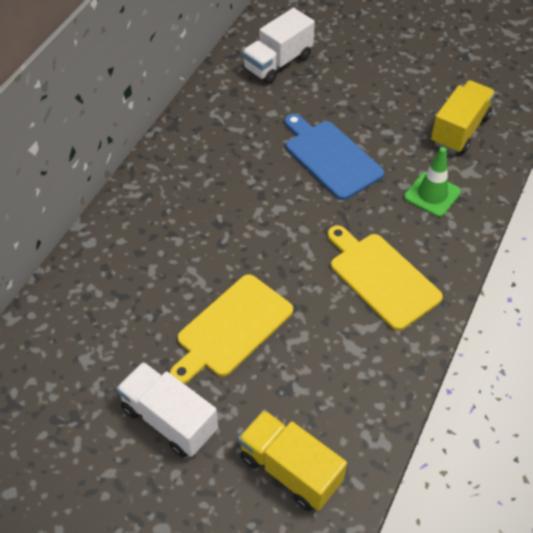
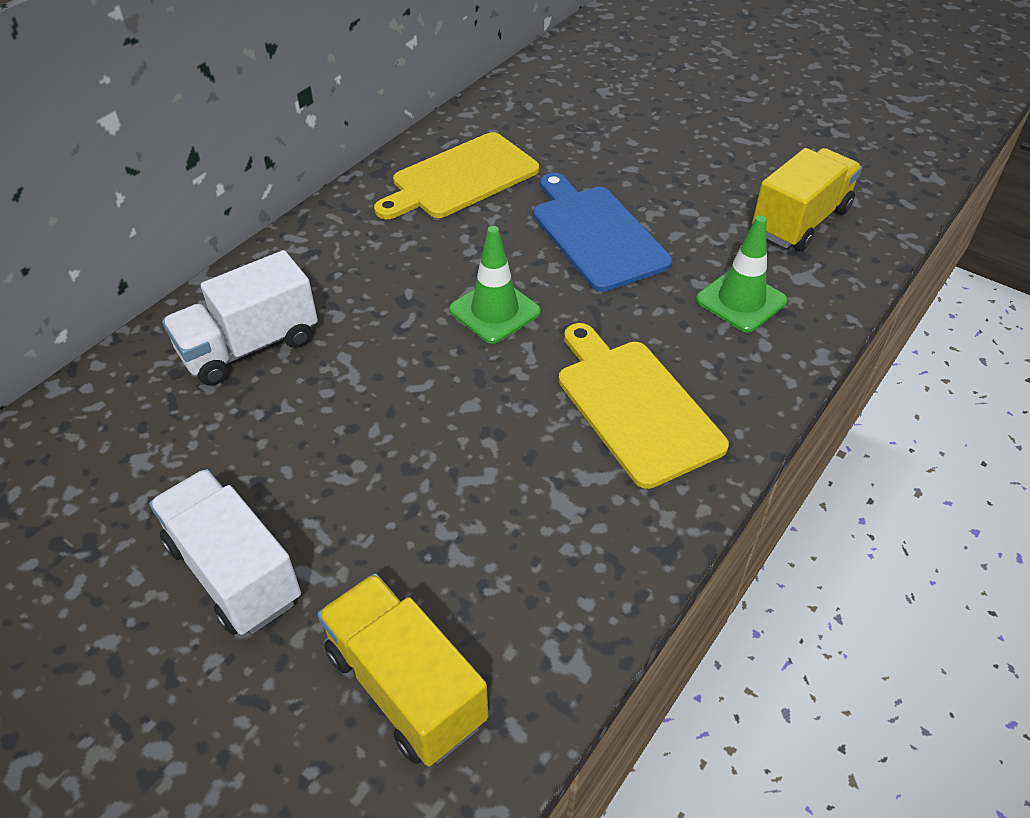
camera: 10 degrees right, 5 degrees down
yellow cutting board [170,274,293,384] -> yellow cutting board moved to [374,132,539,219]
white truck [242,8,315,84] -> white truck moved to [162,250,318,385]
none -> green traffic cone [449,226,541,344]

